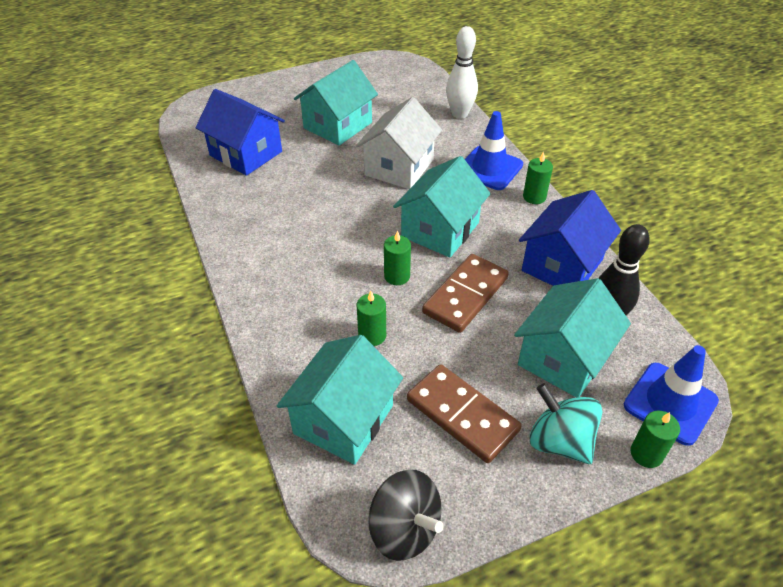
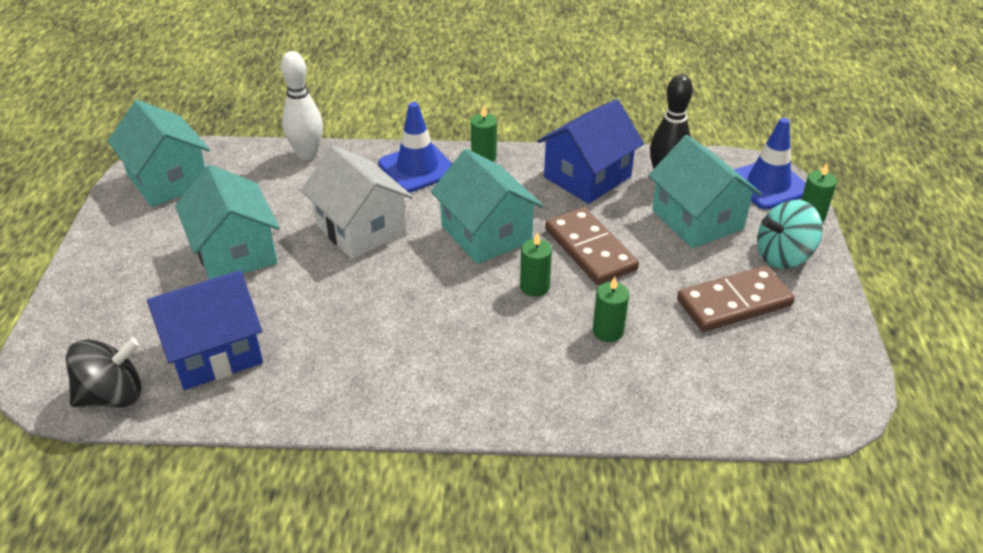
camera: 65 degrees left, 5 degrees down
turquoise house [277,335,403,465] -> turquoise house moved to [107,100,210,207]
black spinning top [368,470,444,561] -> black spinning top moved to [66,338,141,407]
blue house [519,190,621,286] -> blue house turned 75 degrees clockwise [537,99,644,204]

